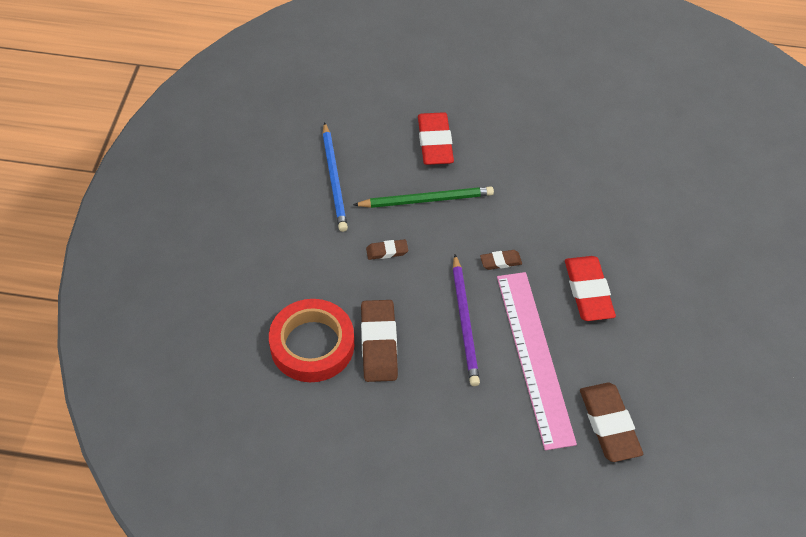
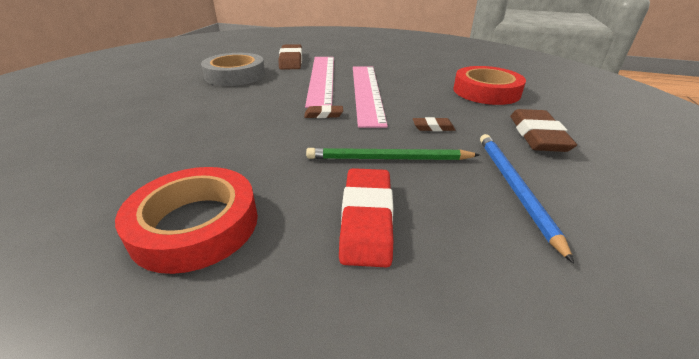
camera: 170 degrees left, 20 degrees down
brown eraser [361,300,398,382] -> brown eraser moved to [510,109,577,152]
purple pencil [453,254,480,386] -> pink ruler [353,66,388,128]
red eraser [565,256,616,321] -> none
none -> red tape [115,167,258,274]
none -> grey tape [201,53,265,86]

